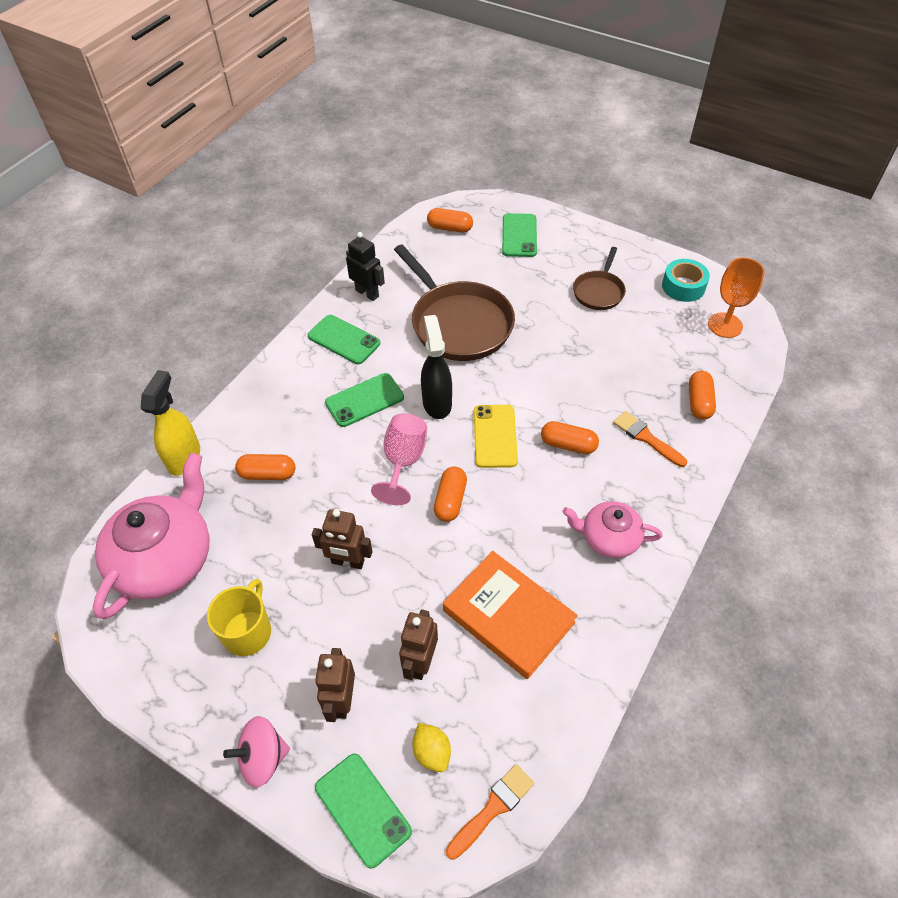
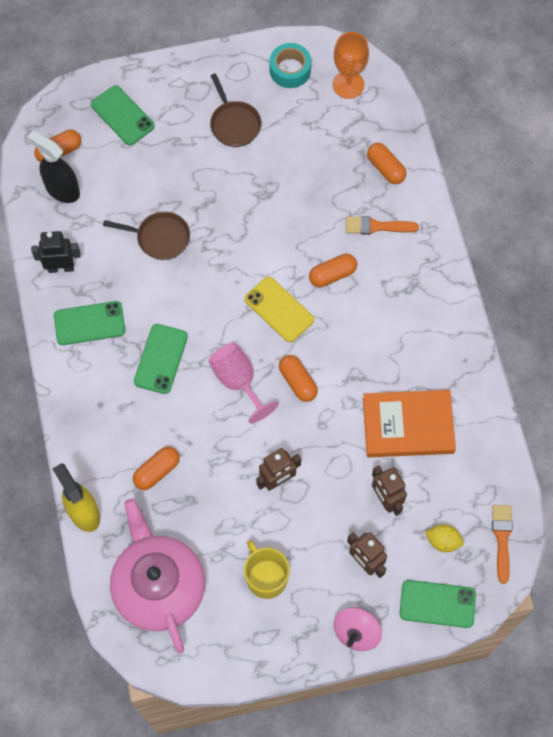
camera: 45 degrees left, 15 degrees up
brown pan [394,244,515,361] -> brown pan [103,211,190,260], size x0.53
black spray bottle [421,315,452,419] -> black spray bottle moved to [27,130,80,203]
pink teapot [563,501,663,558] -> none

